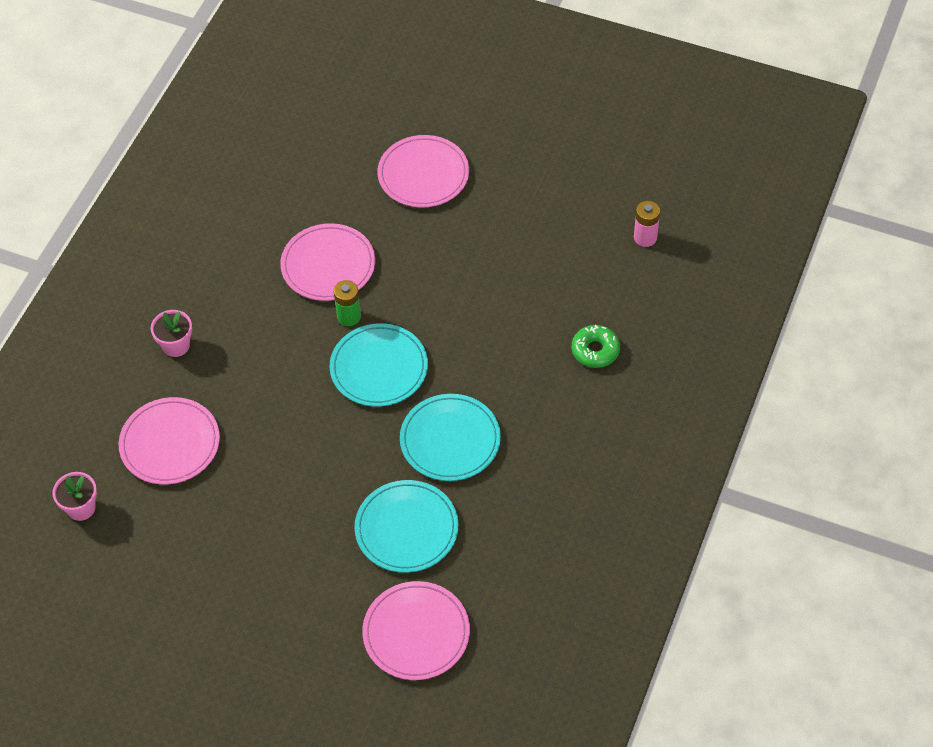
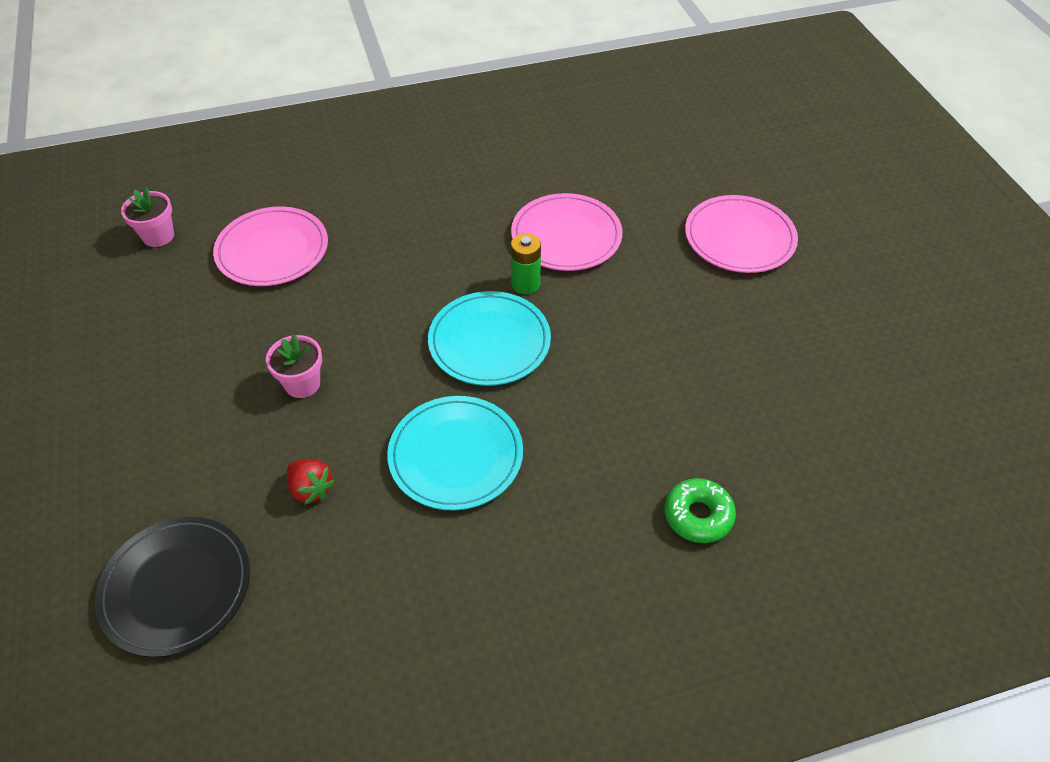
camera: 50 degrees right, 5 degrees down
pink flower pot [151,310,192,357] -> pink flower pot moved to [266,334,322,398]
turquoise plate [354,480,458,573] -> red strawberry [287,459,335,505]
pink plate [362,581,470,680] -> black plate [95,517,250,657]
pink battery [634,201,660,247] -> none

